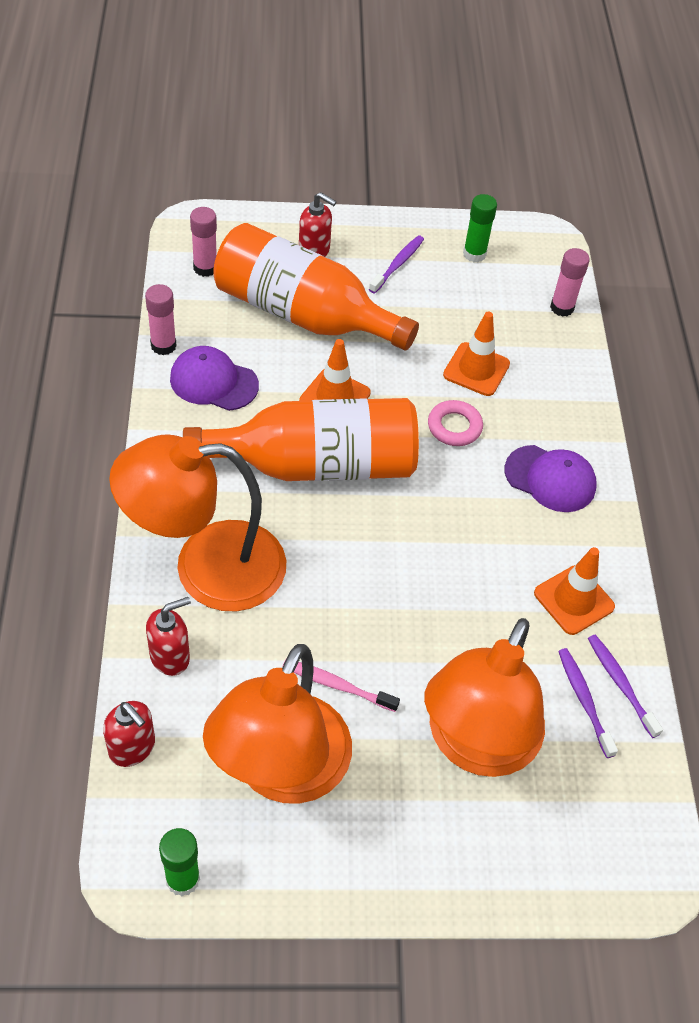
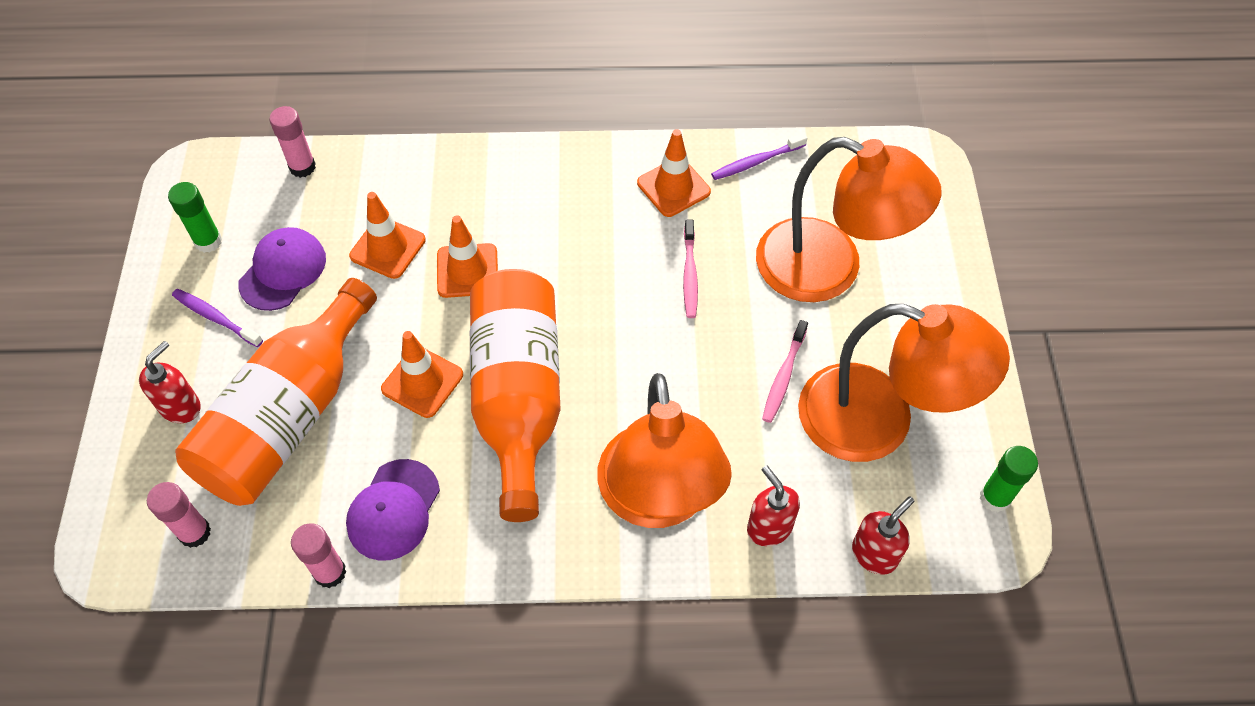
camera: 85 degrees left, 5 degrees up
pink ring [428,400,483,446] -> orange traffic cone [437,215,498,298]
purple cap [505,445,597,512] -> purple cap moved to [238,227,326,311]
purple toothbrush [558,648,618,758] -> none
none -> pink toothbrush [683,220,698,318]

